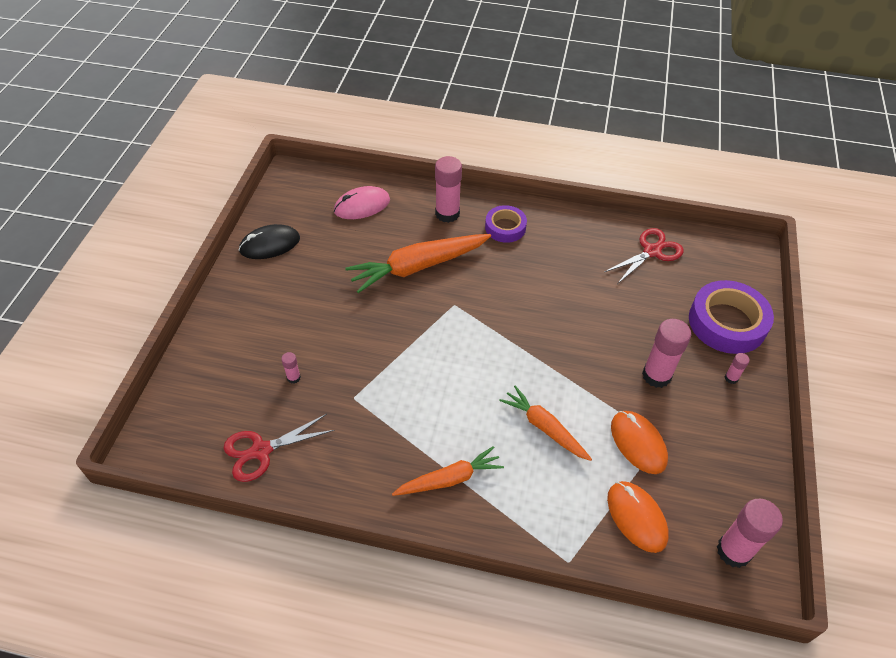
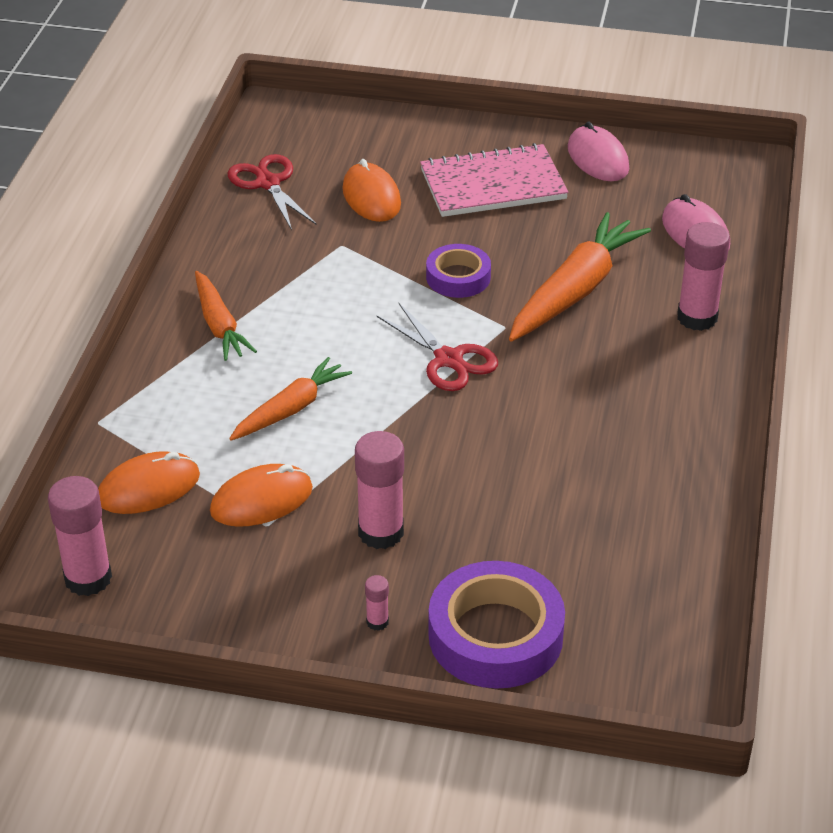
camera: 90 degrees right, 10 degrees down
black mouse [239,224,300,259] -> pink mouse [568,122,629,181]
pink glue stick [281,352,301,384] -> orange mouse [342,159,401,222]
orange carrot [345,234,491,293] -> orange carrot turned 60 degrees clockwise [509,212,651,342]
purple tape [485,205,527,243] -> purple tape moved to [426,244,491,298]
red scissors [604,228,684,284] -> red scissors moved to [376,303,498,391]
none -> pink notebook [420,143,568,217]

